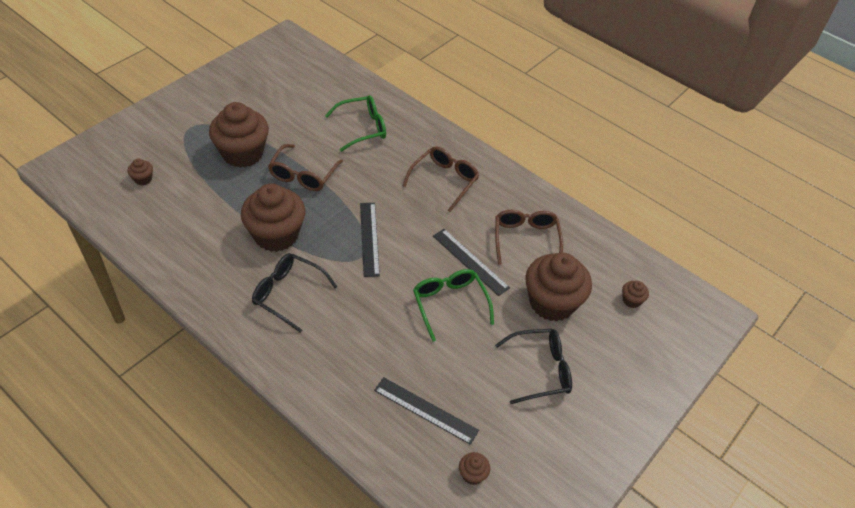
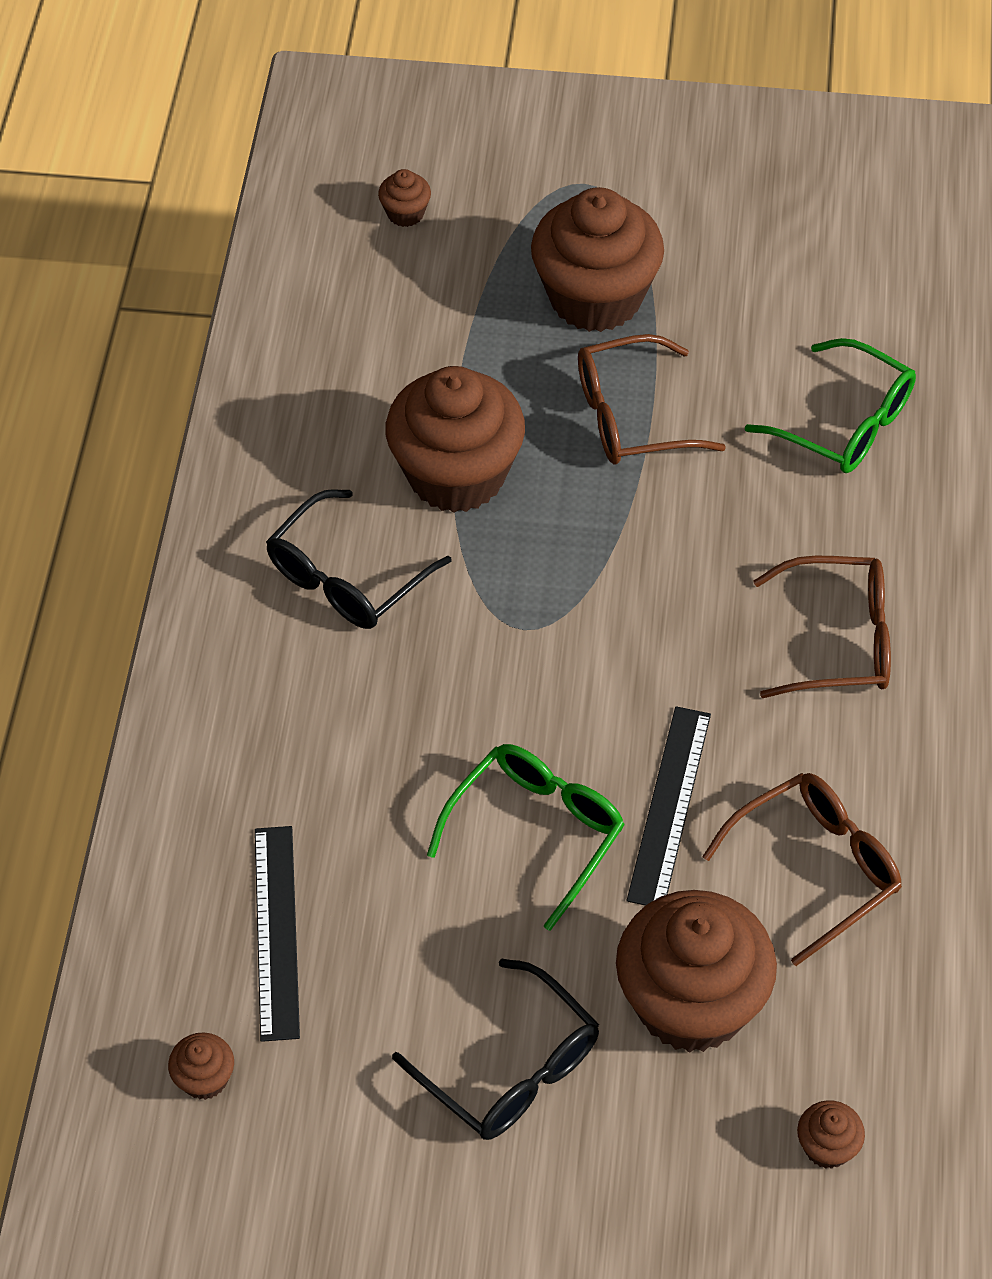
camera: 60 degrees right, 5 degrees up
black glasses [252,253,337,333] -> black glasses turned 135 degrees counterclockwise [266,489,452,629]
black ruler [360,203,380,277] -> none

